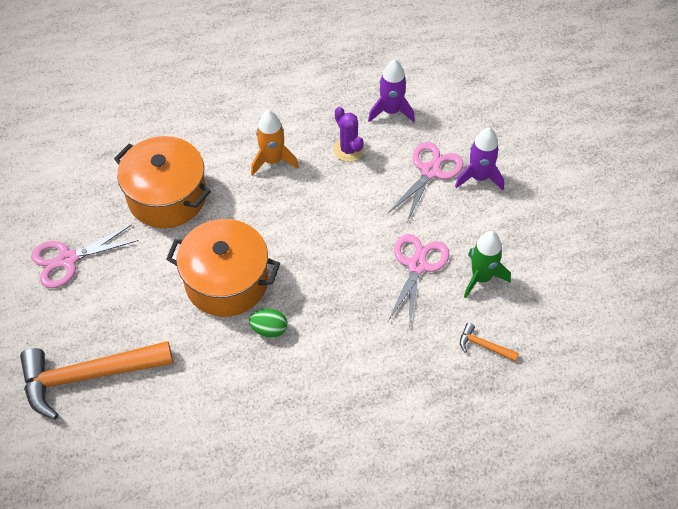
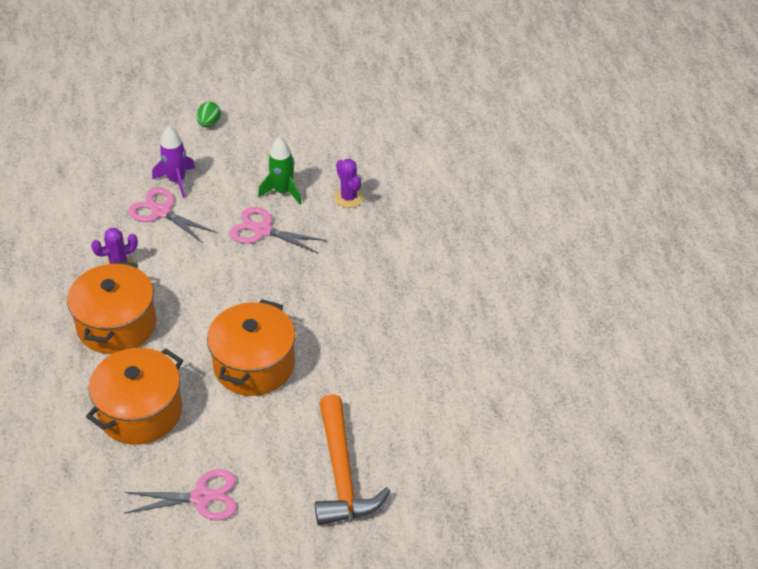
camera: 85 degrees left, 10 degrees down
pink scissors [31,224,139,288] -> pink scissors turned 75 degrees counterclockwise [124,469,237,521]
green egg [249,309,287,338] -> green egg moved to [197,102,221,127]
orange rocket [251,110,299,176] -> orange pot [67,261,156,354]
purple rocket [368,59,415,122] -> none
orange hammer [460,323,519,362] -> purple cactus [334,159,364,208]

